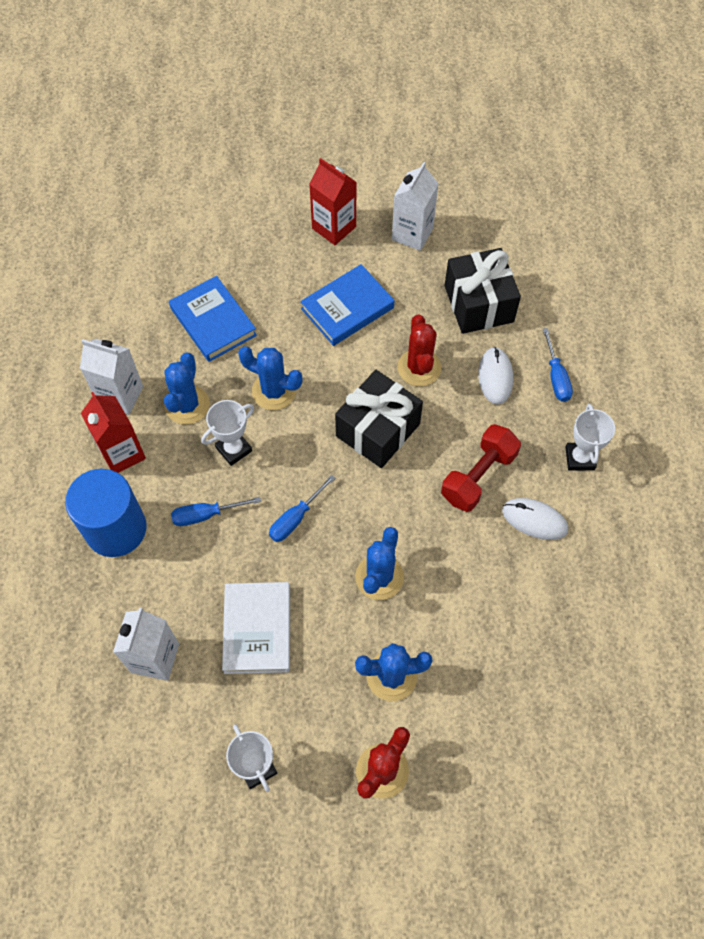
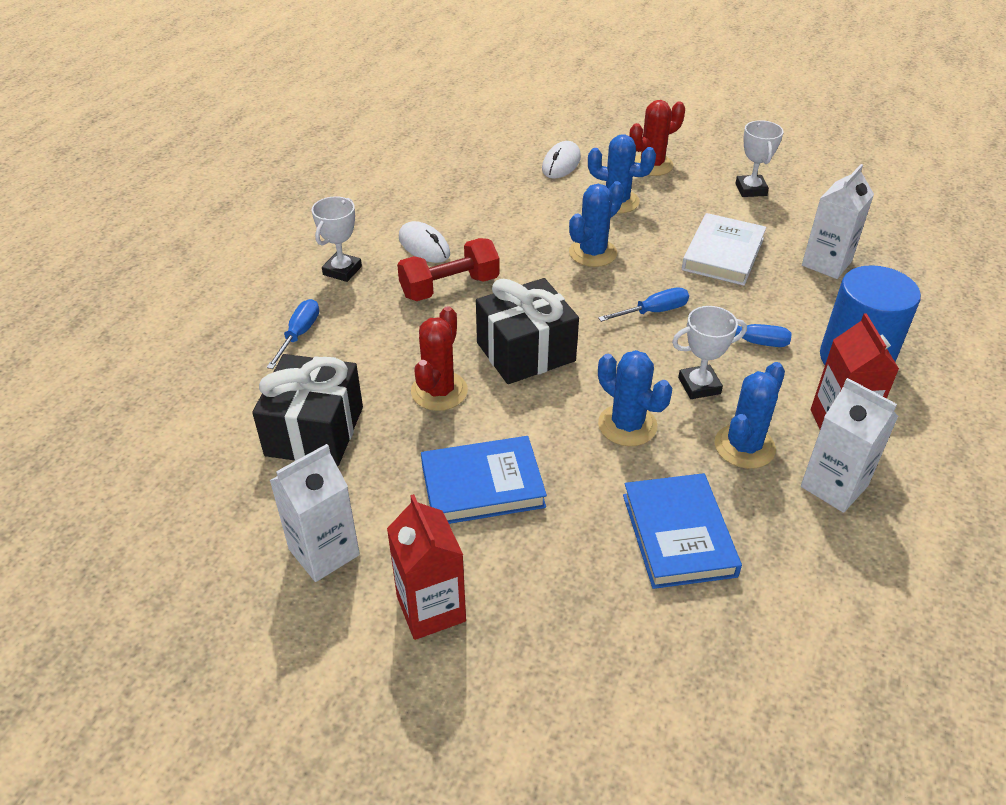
camera: 155 degrees left, 20 degrees down
white mouse [478,347,513,405] -> white mouse moved to [542,141,581,179]

